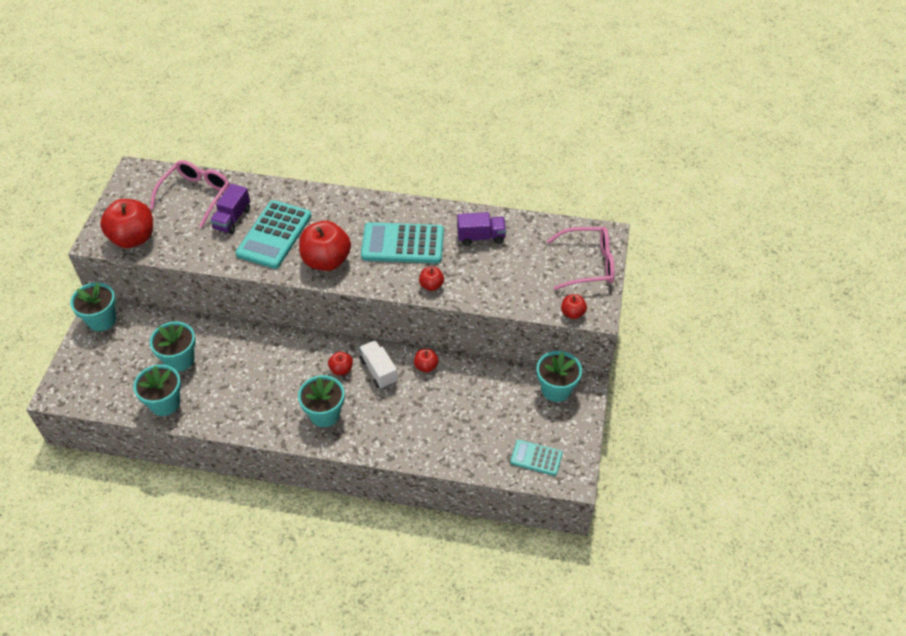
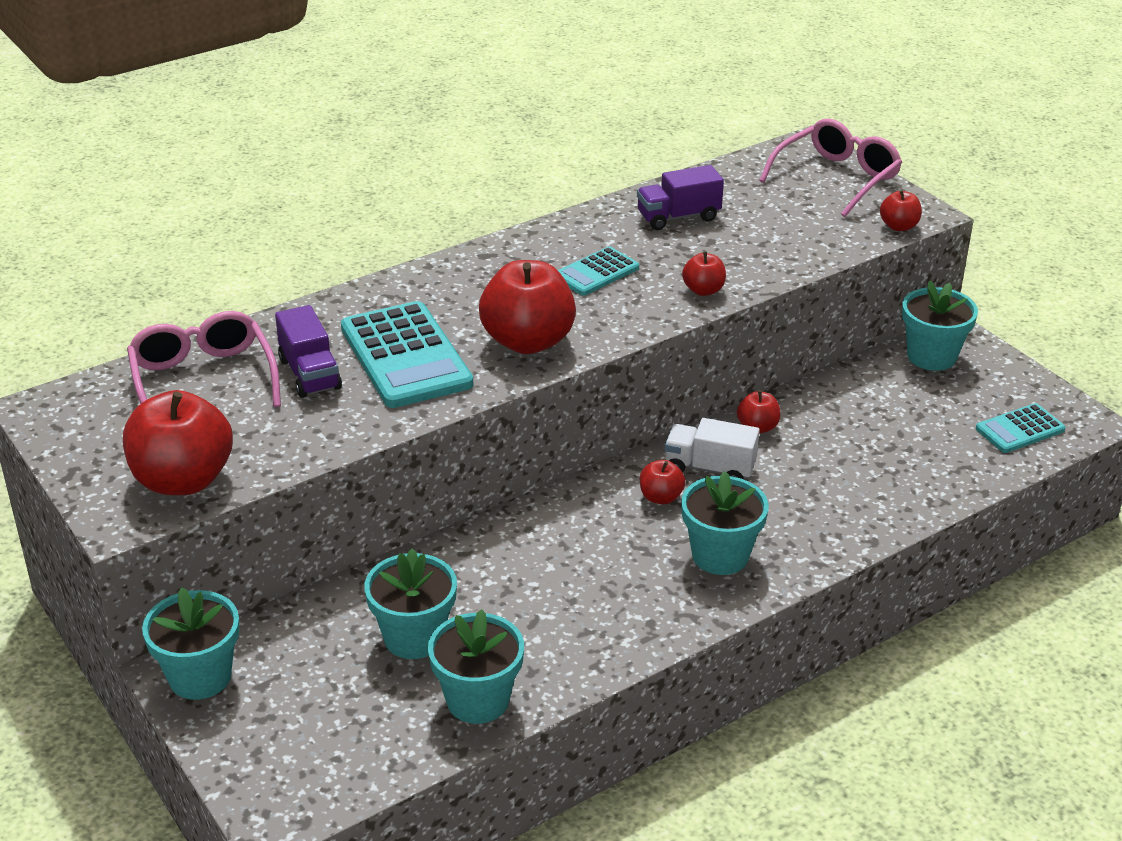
camera: 45 degrees left, 15 degrees down
turquoise calculator [361,222,444,263] -> turquoise calculator [558,246,639,296], size x0.55
purple truck [457,212,506,246] -> purple truck turned 150 degrees counterclockwise [637,165,724,230]

